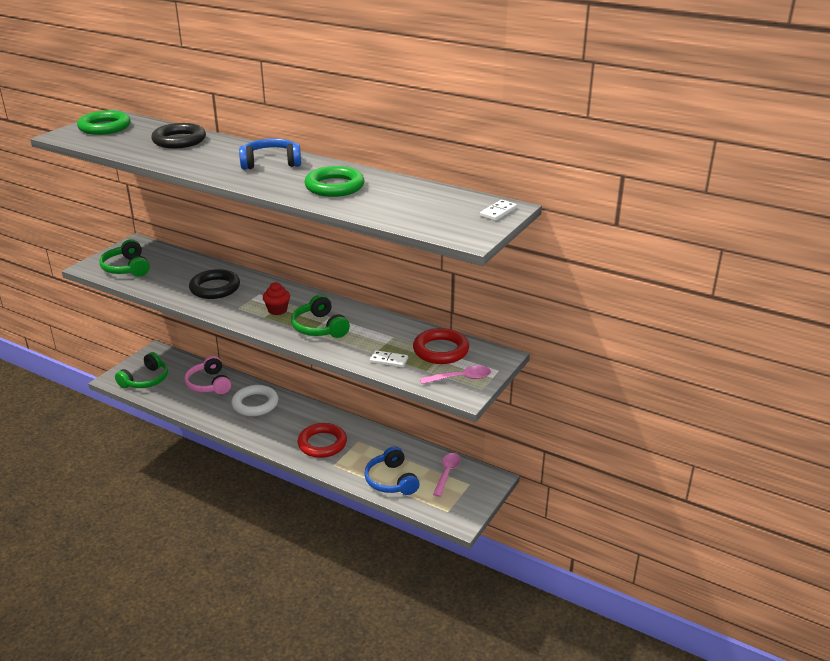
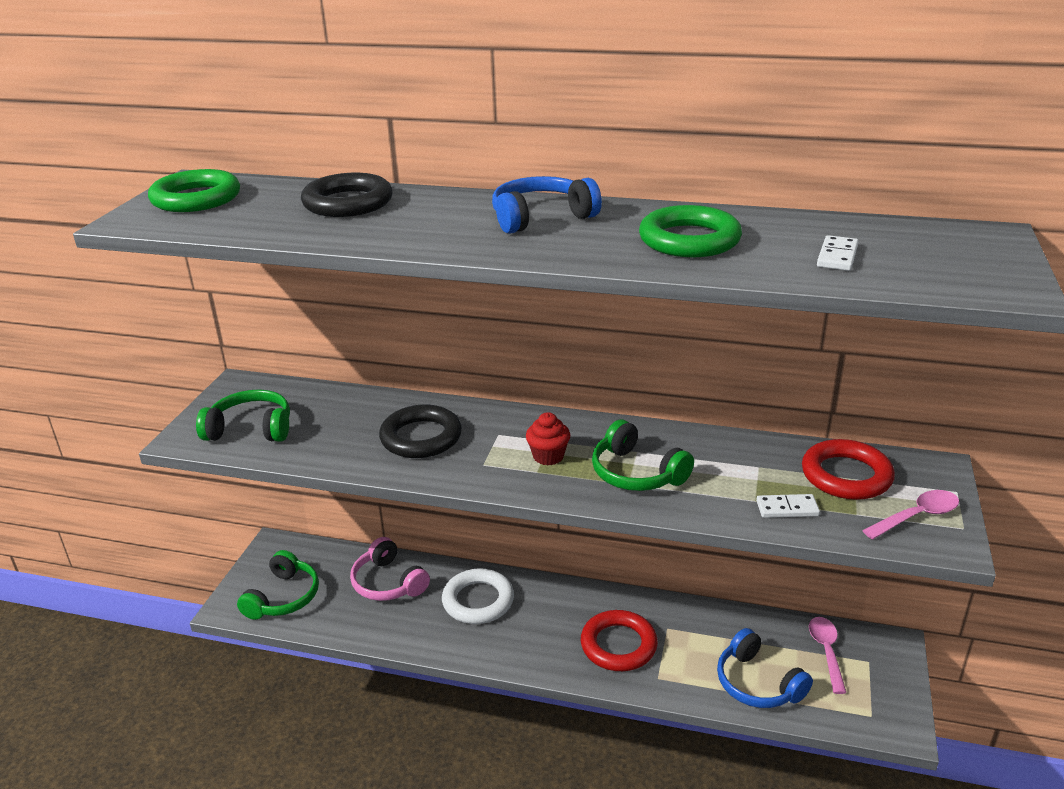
camera: 15 degrees left, 0 degrees up
green headphones [99,239,150,276] -> green headphones turned 135 degrees clockwise [196,390,290,442]
white domino [480,200,517,221] -> white domino moved to [817,235,859,271]

